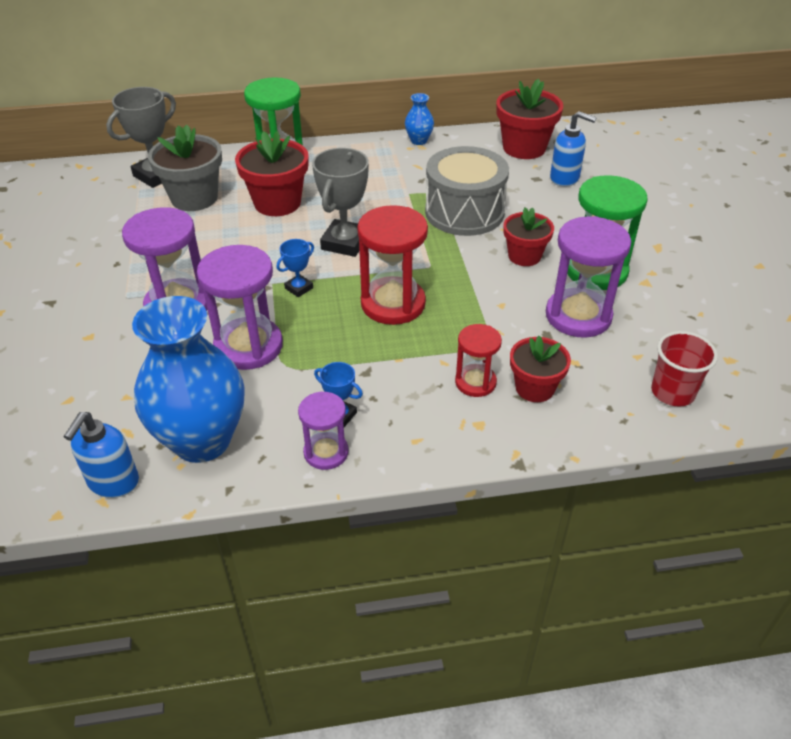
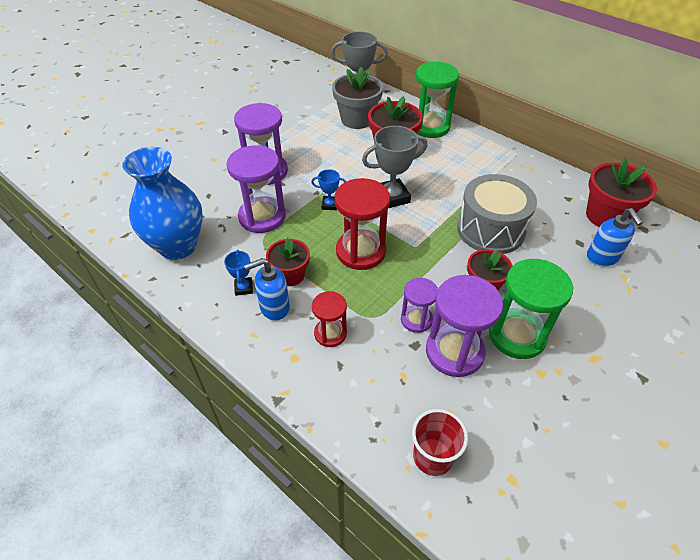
camera: 50 degrees right, 5 degrees up
blue soap dispenser [63,412,139,498] -> blue soap dispenser moved to [244,258,290,321]
purple hourglass [298,391,349,470] -> purple hourglass moved to [401,278,438,333]
blue vase [405,93,434,145] -> none
red flower pot [510,336,571,402] -> red flower pot moved to [266,238,310,286]

